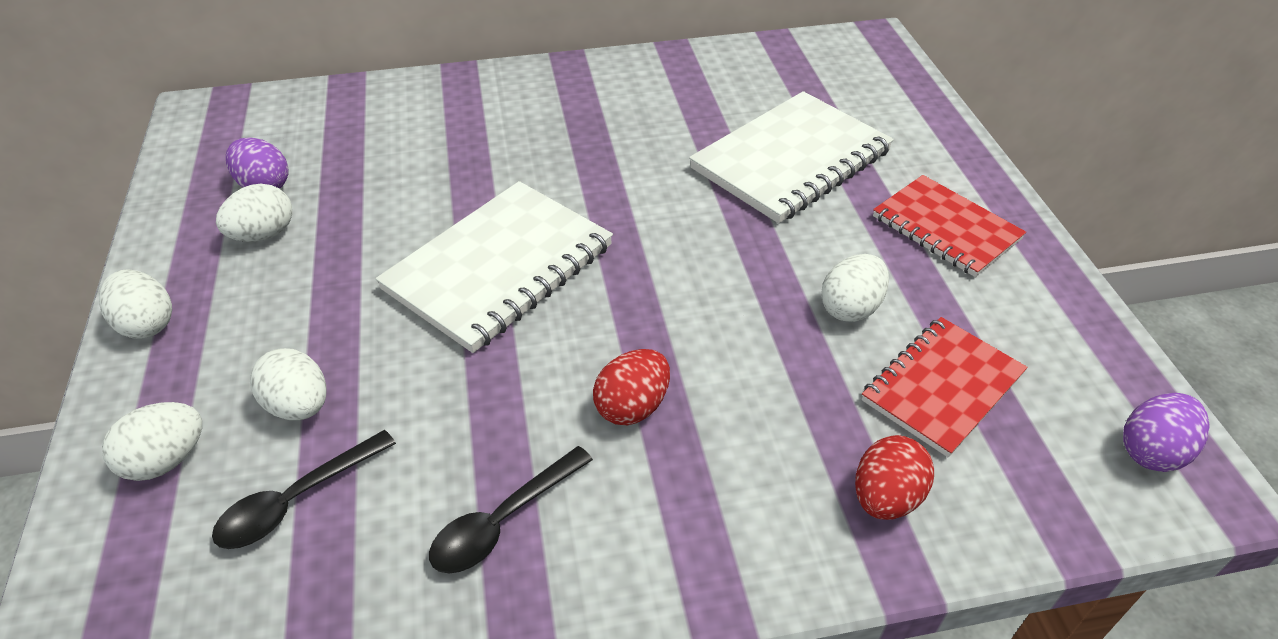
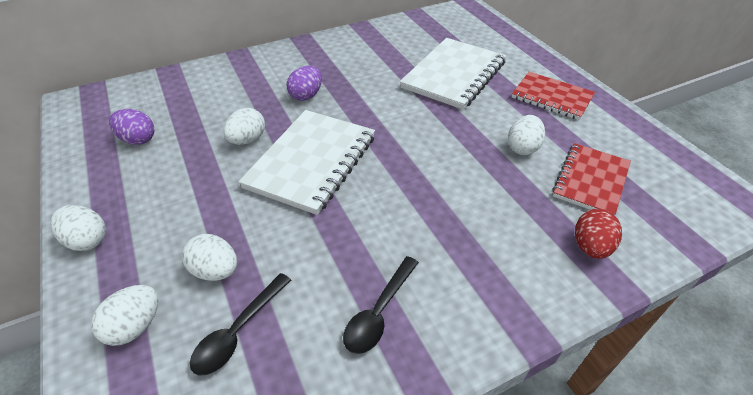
camera: 15 degrees left, 0 degrees up
white egg [216,184,292,242] -> white egg moved to [223,108,265,145]
red egg [593,349,670,425] -> none
purple egg [1123,393,1210,472] -> purple egg moved to [287,66,322,101]

